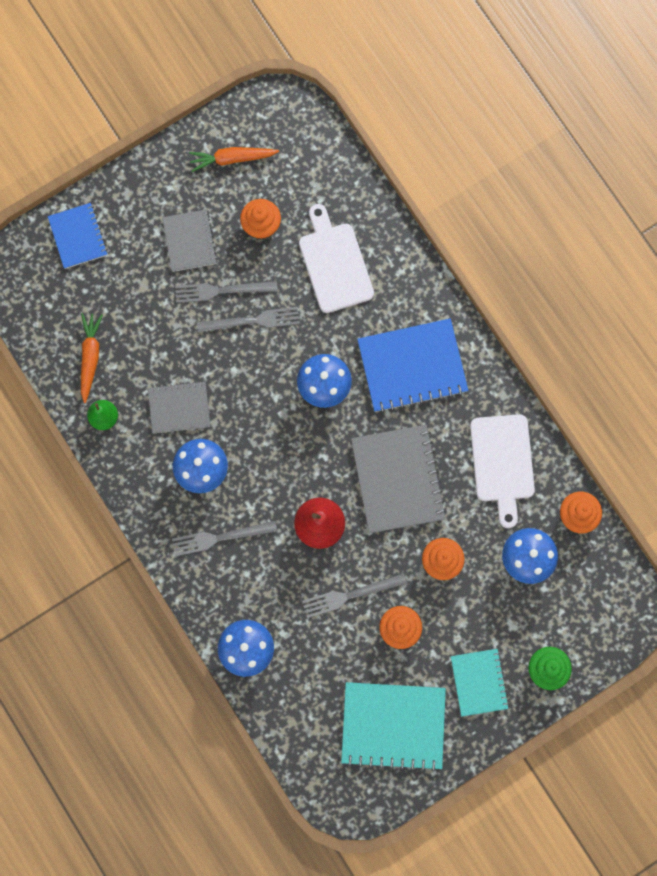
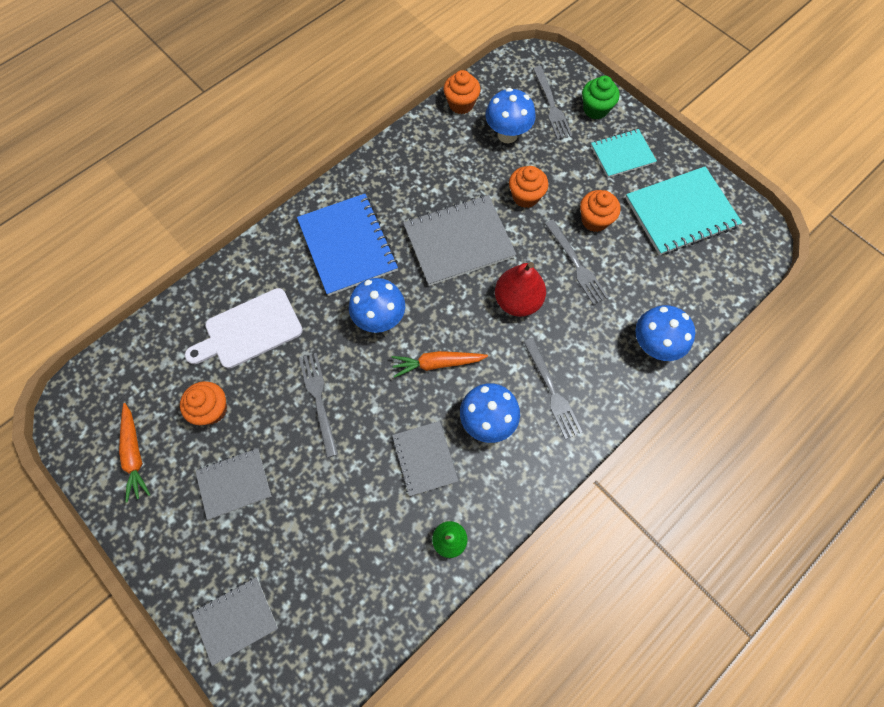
camera: 100 degrees left, 10 degrees down
blue notebook [48,203,108,269] -> grey notebook [192,577,278,666]
orange carrot [81,313,103,403] -> orange carrot moved to [391,351,488,378]
grey fork [175,281,277,303] -> grey fork moved to [533,66,573,140]
turquoise notebook [341,682,446,772] -> turquoise notebook turned 75 degrees clockwise [626,166,742,255]
white cutting board [470,414,535,528] -> none

